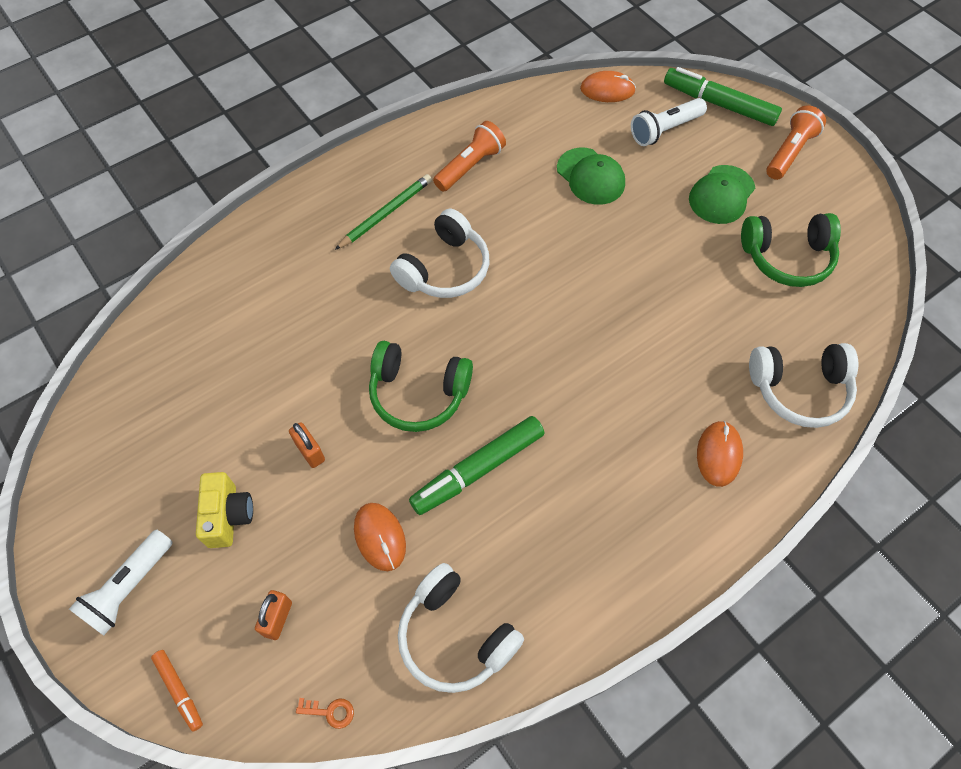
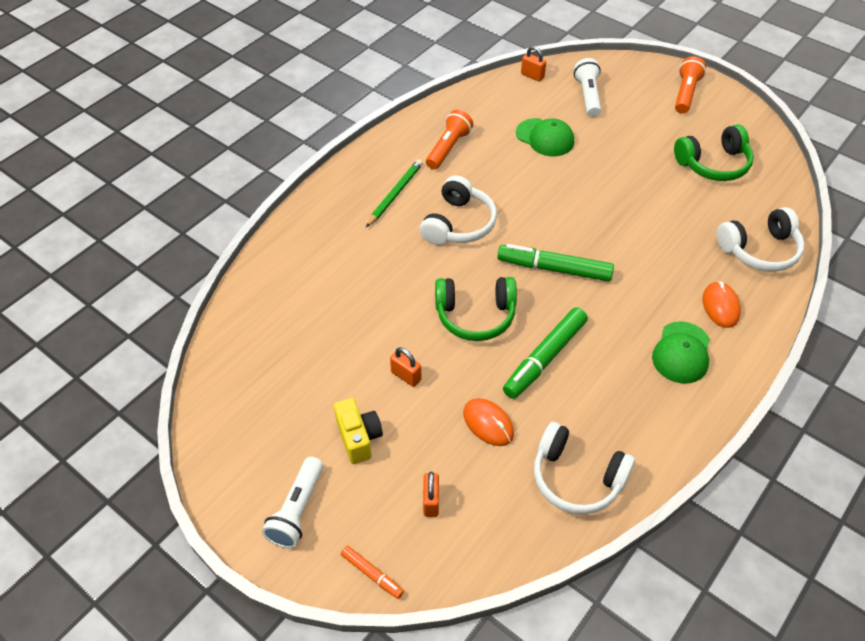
camera: 15 degrees left, 10 degrees down
orange key [296,698,354,729] -> none
orange mouse [580,71,636,102] -> orange padlock [521,46,546,82]
white flashlight [631,98,707,146] -> white flashlight turned 135 degrees clockwise [574,58,601,117]
green marker [664,67,782,126] -> green marker moved to [497,244,614,281]
green cap [689,165,755,224] -> green cap moved to [652,321,710,384]

